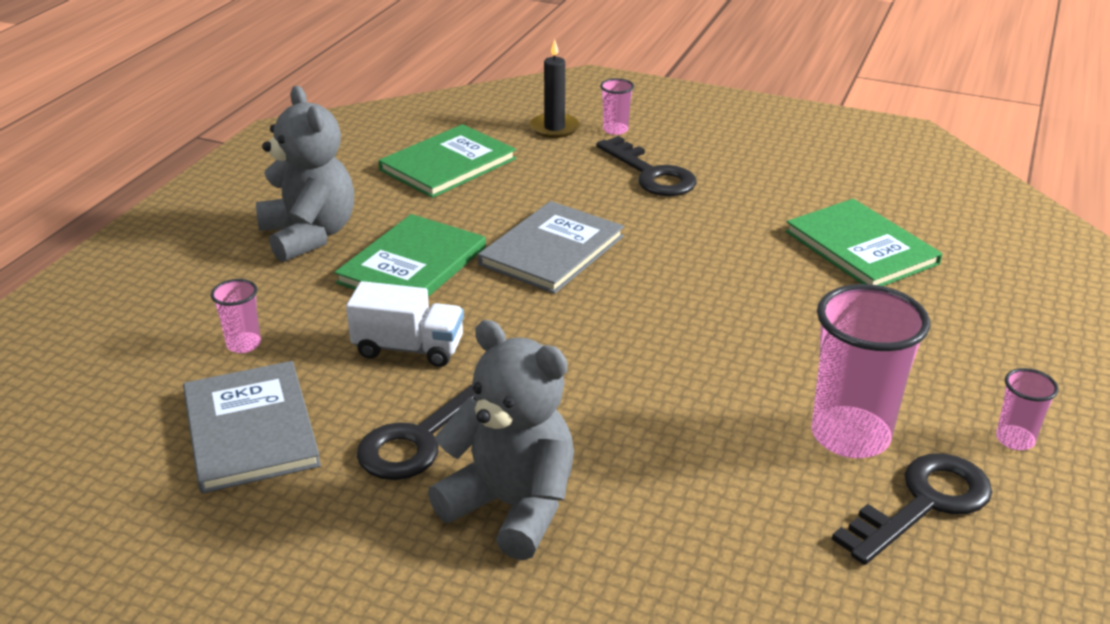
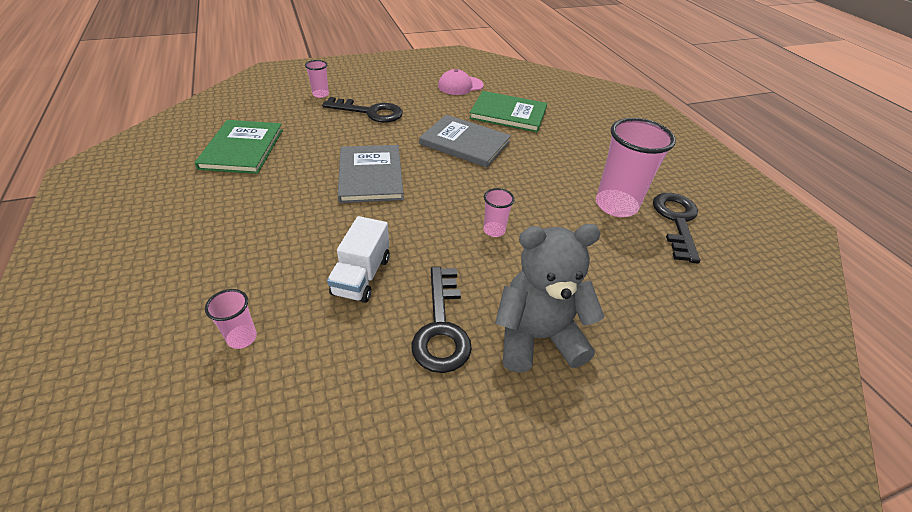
camera: 45 degrees left, 10 degrees up
grey book [183,361,321,494] -> grey book moved to [419,115,511,167]
grey teddy bear [256,86,354,262] -> none
green book [334,214,486,297] -> none
white truck [346,281,464,367] -> white truck turned 135 degrees clockwise [327,216,390,303]
black candle [530,39,580,138] -> none
pink cup [996,368,1059,450] -> pink cup moved to [483,188,515,237]
none -> pink cap [438,69,484,95]

